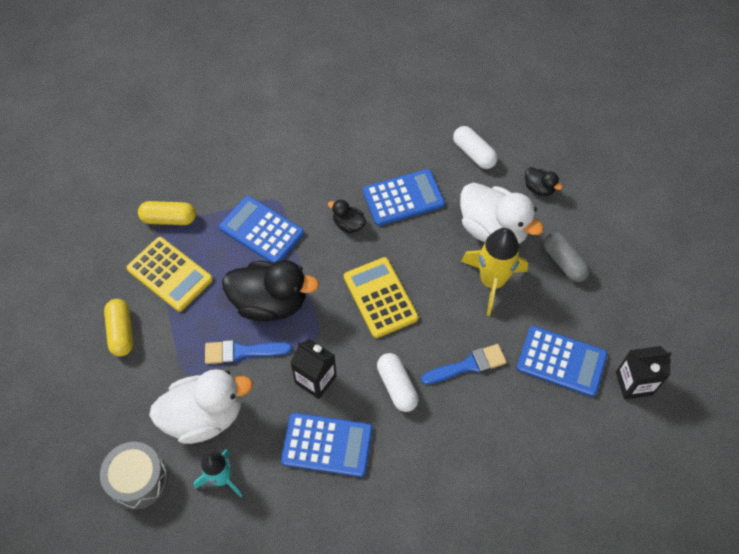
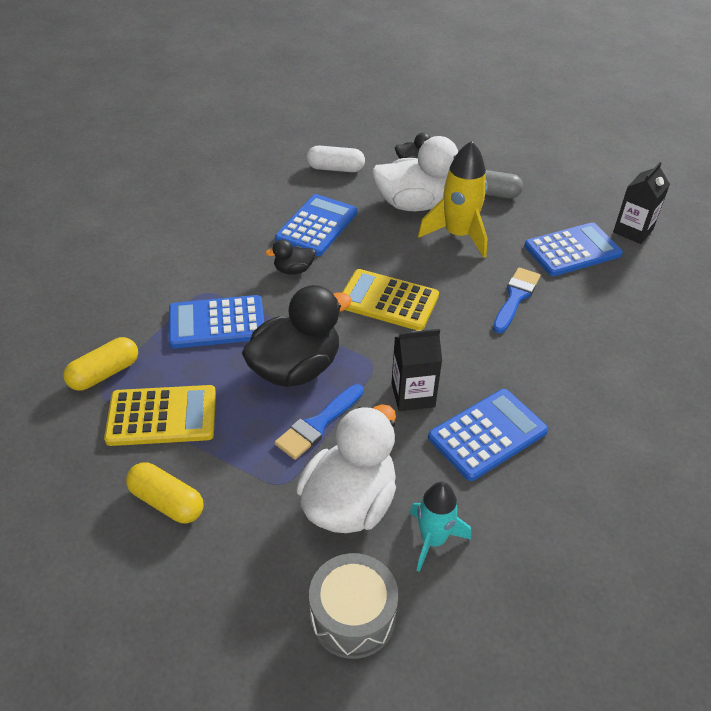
camera: 45 degrees left, 15 degrees down
white capsule [377,353,419,412] -> none

